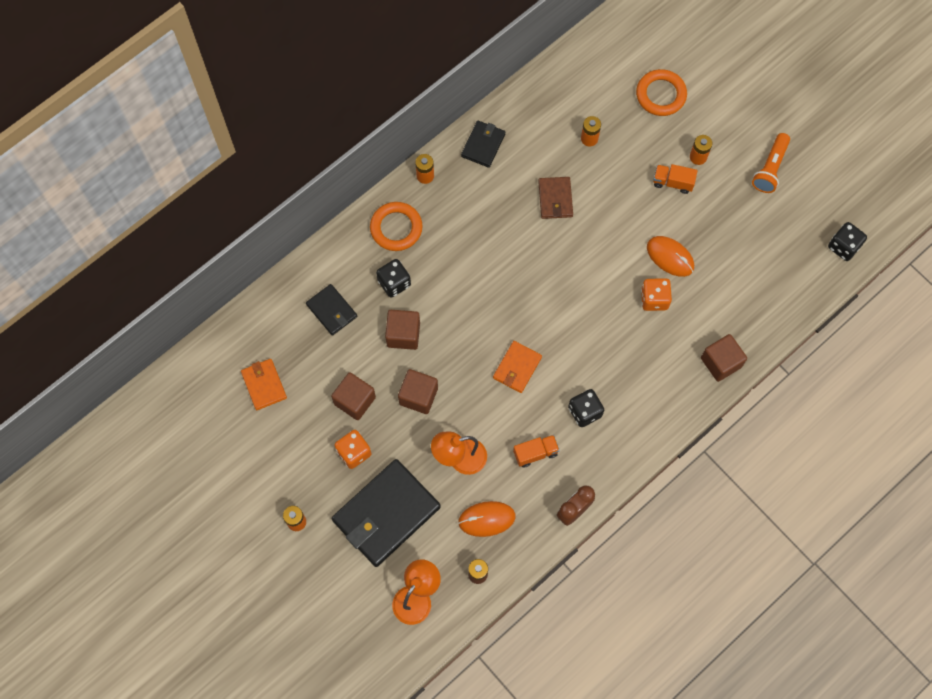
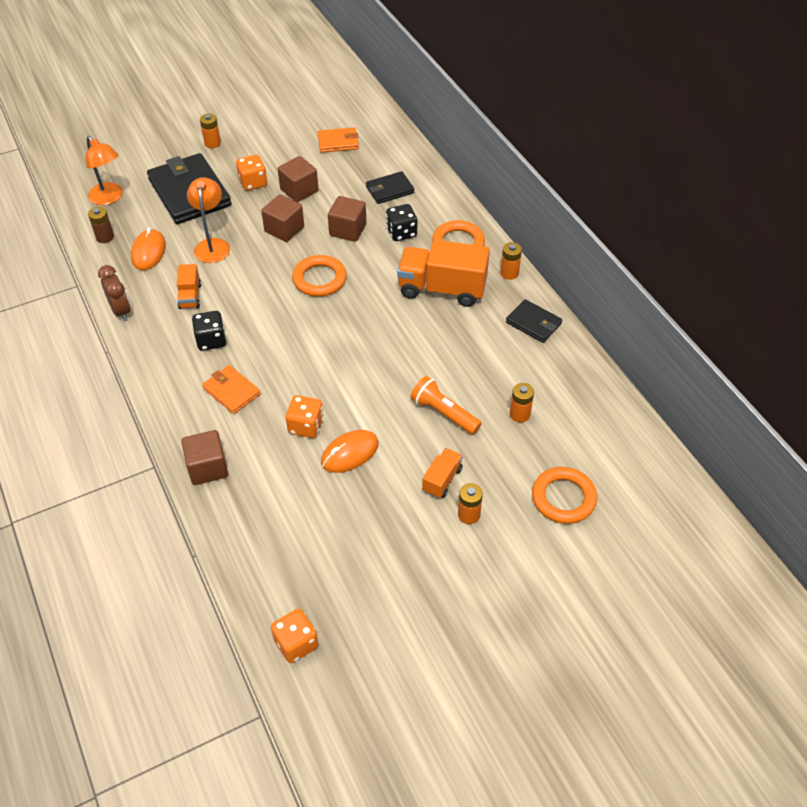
camera: 105 degrees right, 20 degrees down
orange wallet [493,341,542,393] -> orange wallet moved to [202,365,261,414]
brown wallet [538,177,573,219] -> none
orange flashlight [752,133,790,193] -> orange flashlight moved to [410,376,482,434]
black dice [828,222,867,261] -> orange dice [271,609,318,663]
none -> orange ring [292,255,347,297]
none -> orange truck [397,240,490,307]

